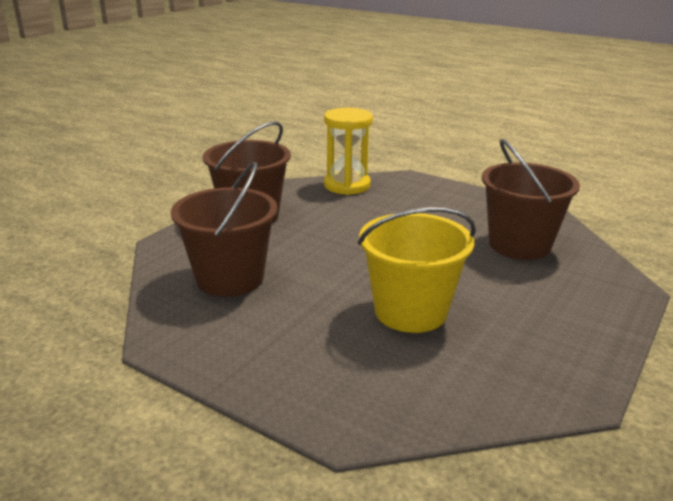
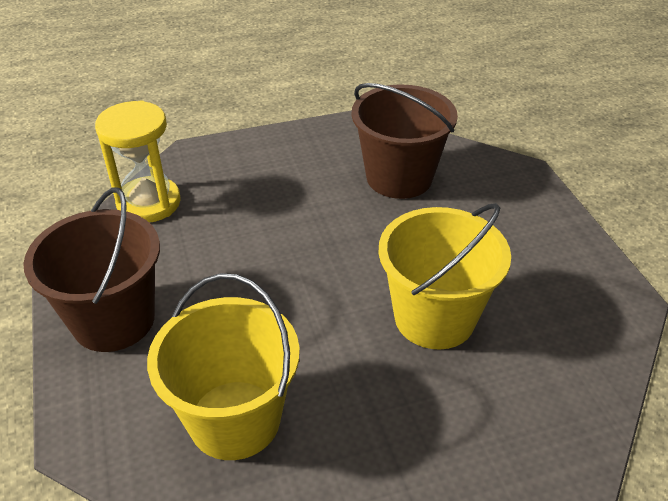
camera: 50 degrees left, 15 degrees up
brown bucket [171,162,277,297] -> yellow bucket [147,273,300,460]

